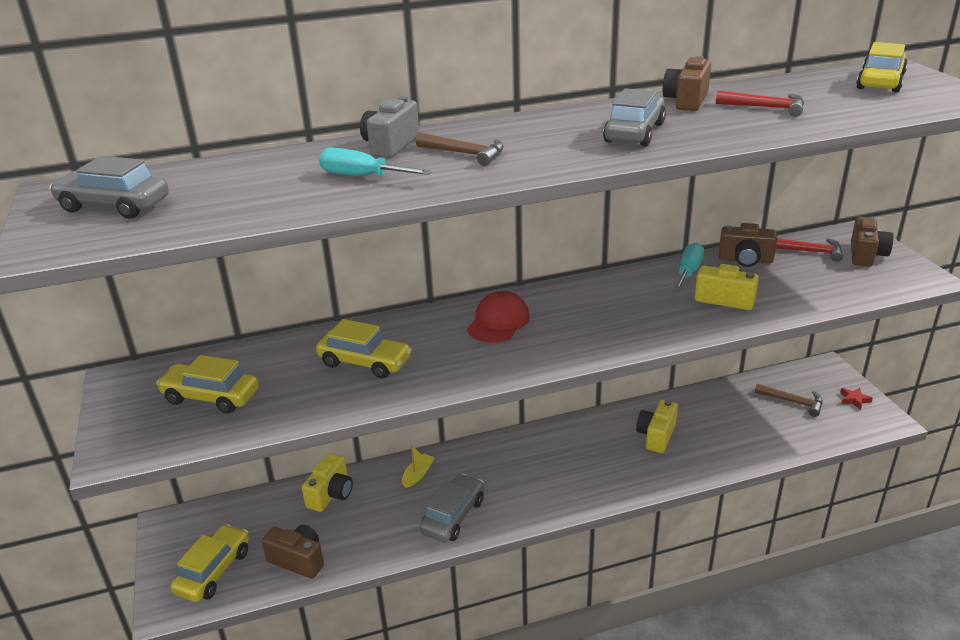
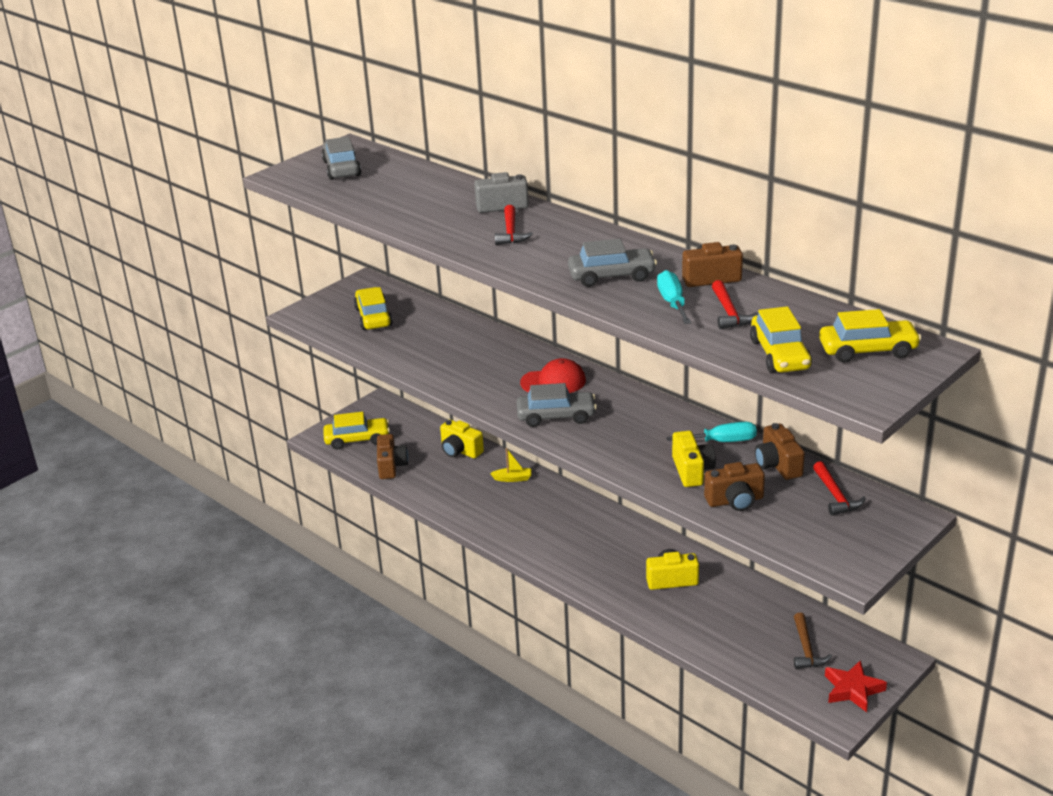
camera: 60 degrees right, 0 degrees up
yellow camera [302,453,353,512] -> yellow camera turned 45 degrees clockwise [440,420,484,458]
yellow car [316,319,412,378] -> yellow car moved to [750,306,812,373]
turquoise screwdriver [319,148,431,176] -> turquoise screwdriver moved to [657,270,691,324]
brown hammer [416,132,504,166] -> red hammer [495,205,533,245]
grey car [419,474,484,542] -> grey car moved to [516,383,597,427]
red star [840,387,873,410] -> red star [825,660,887,712], size x1.75
brown camera [851,216,894,267] -> brown camera moved to [704,462,765,511]

